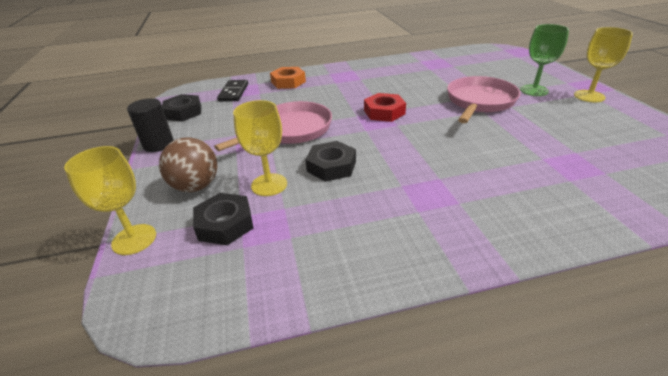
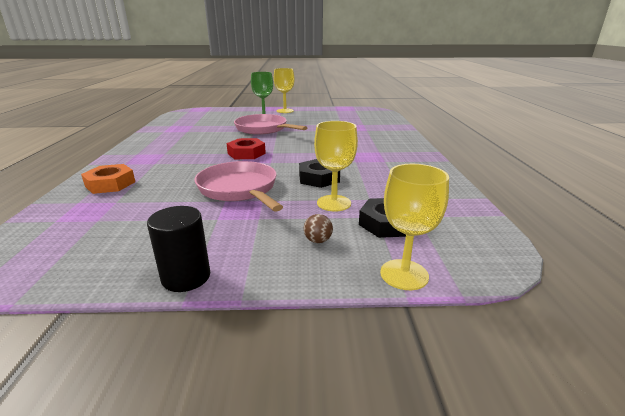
camera: 80 degrees left, 10 degrees down
brown ball [159,137,217,192] -> brown ball [304,214,333,243], size x0.47
black nut [162,94,201,122] -> none
black domino [217,80,248,102] -> none

